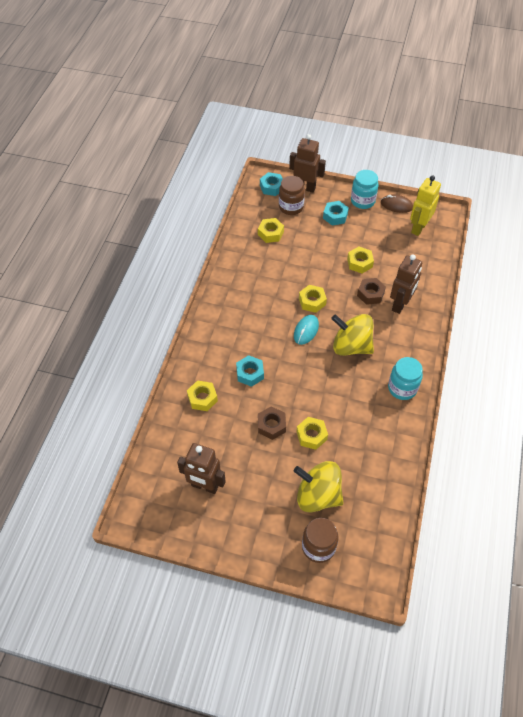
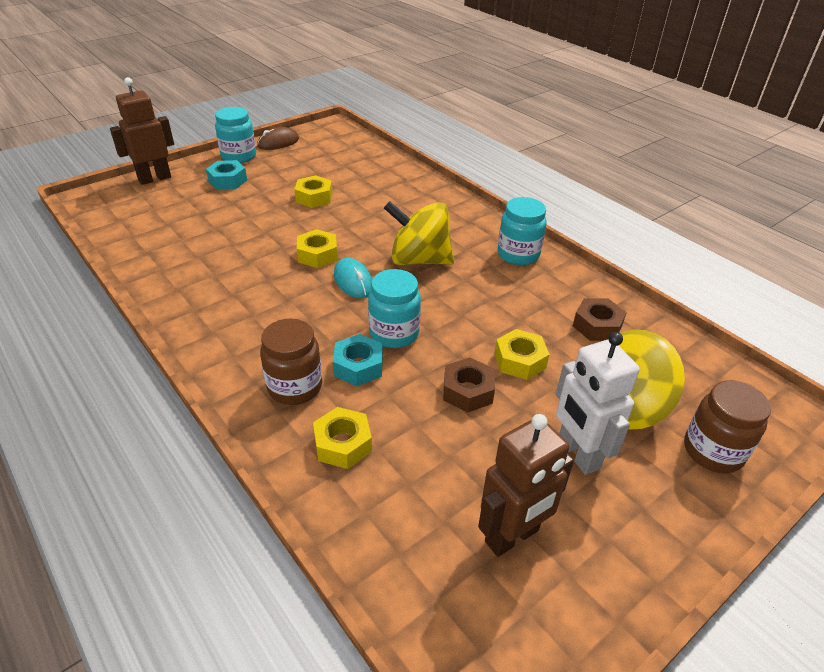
camera: 55 degrees left, 15 degrees down
yellow nut [258,218,284,243] -> none
turquoise nut [260,172,283,196] -> none
brown jar [279,176,305,215] -> brown jar moved to [260,318,322,405]
yellow spinning top [331,314,374,356] -> yellow spinning top turned 45 degrees clockwise [384,201,454,265]
brown nut [357,278,386,305] -> brown nut moved to [573,298,627,341]
brown robot [390,254,422,314] -> none
yellow robot [410,175,441,236] -> none
none -> turquoise jar [368,269,421,348]
none -> white robot [556,332,640,475]

